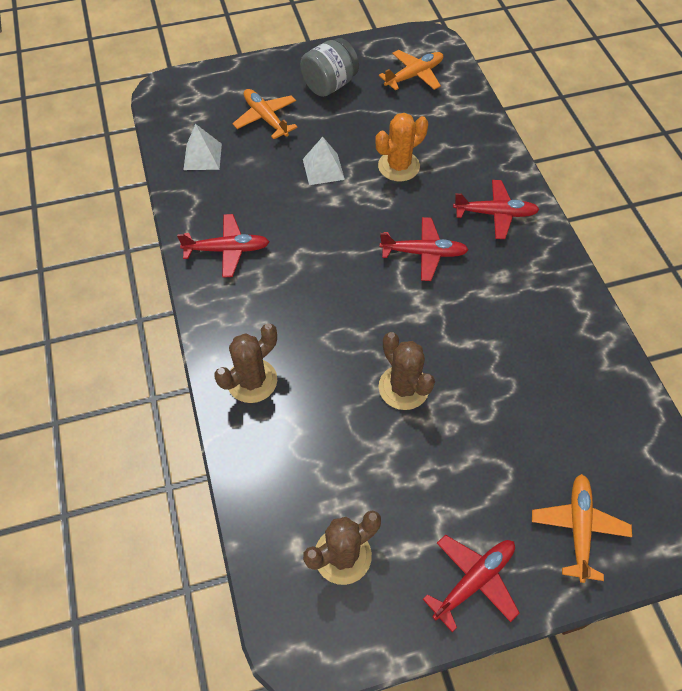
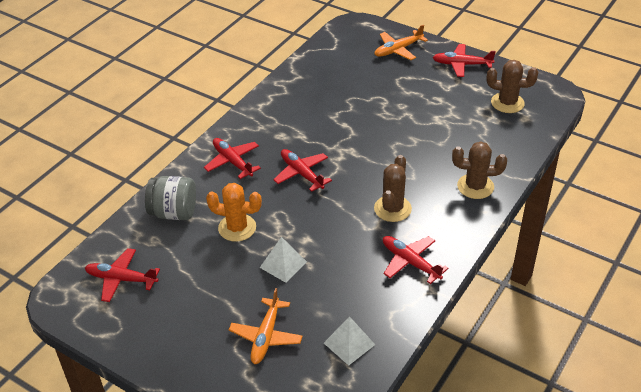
camera: 130 degrees left, 15 degrees down
grey jar [300,38,359,97] -> grey jar moved to [145,176,196,220]
orange plane [379,50,443,91] -> red plane [85,248,160,302]
brown cactus [379,332,435,410] -> brown cactus moved to [374,155,412,222]

